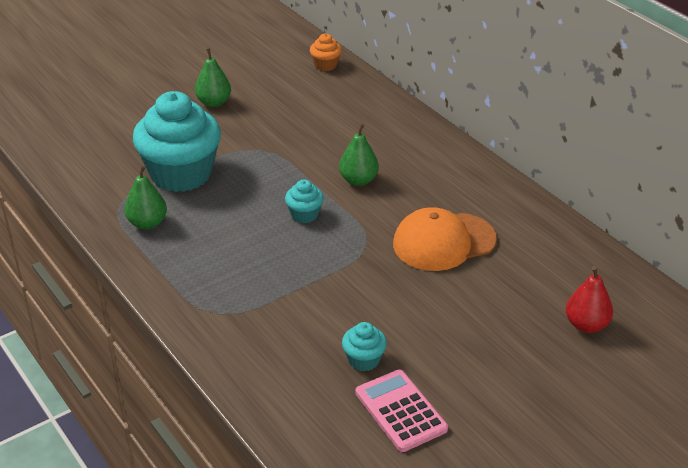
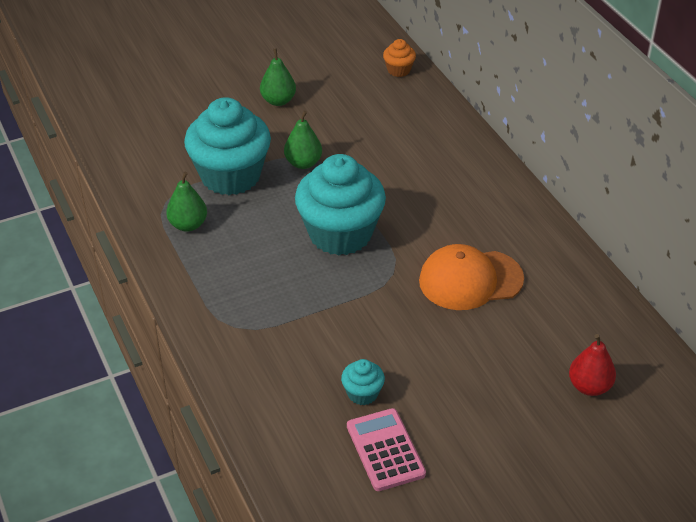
camera: 10 degrees right, 5 degrees up
turquoise cupcake [285,179,324,223] -> turquoise cupcake [295,154,386,255], size x2.34
green pear [339,123,379,186] -> green pear moved to [284,111,322,169]

